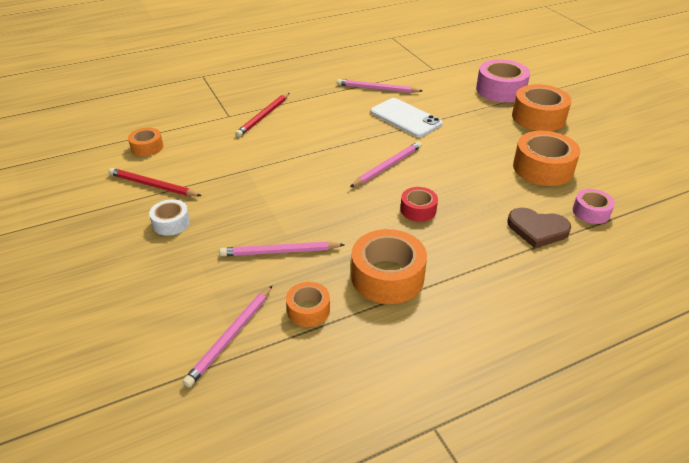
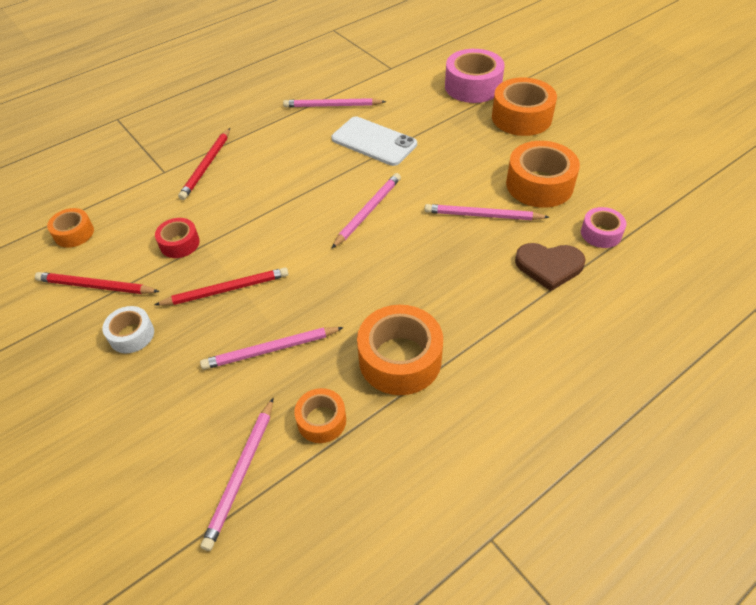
camera: 10 degrees left, 10 degrees up
red tape [401,187,438,222] -> red tape moved to [155,218,200,258]
none -> red pencil [155,268,289,306]
none -> pink pencil [425,204,549,220]

